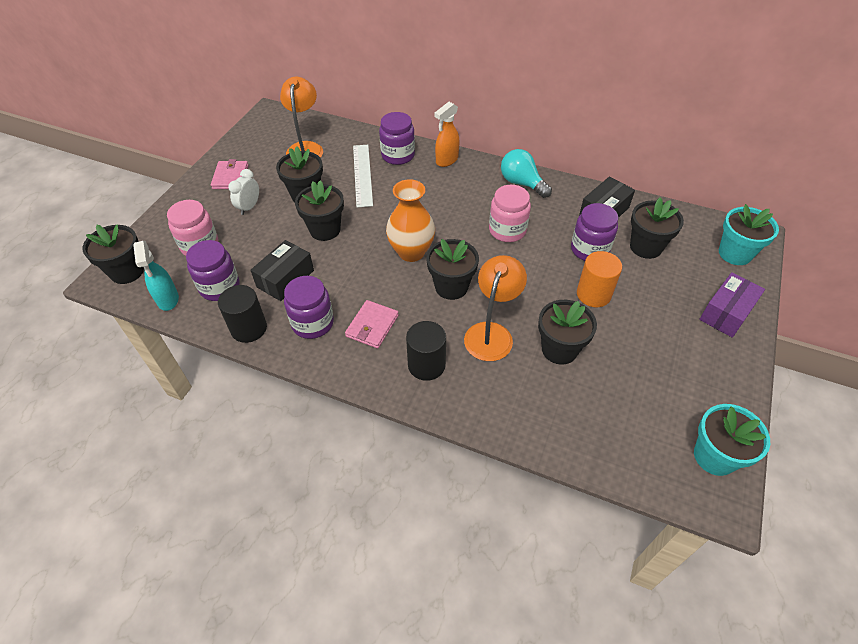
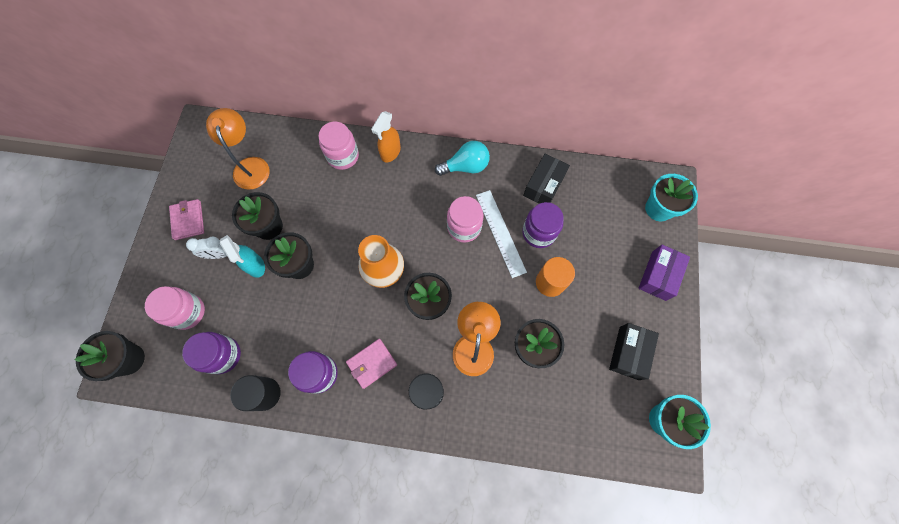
camera: 15 degrees left, 20 degrees up
turquoise spray bottle [133,241,179,311] -> turquoise spray bottle moved to [220,235,265,278]
white clock [228,169,259,215] -> white clock turned 105 degrees counterclockwise [186,237,227,259]
black box [250,240,314,301] -> black box moved to [609,323,659,380]
pink wallet [345,300,399,348] -> pink wallet turned 45 degrees clockwise [346,339,397,389]
white ruler [353,145,373,208] -> white ruler moved to [476,190,527,278]
purple jar [379,112,415,165] -> pink jar [318,122,359,170]
turquoise light bulb [501,149,552,198] -> turquoise light bulb turned 135 degrees clockwise [435,141,490,176]
black flower pot [630,197,684,259] -> none

